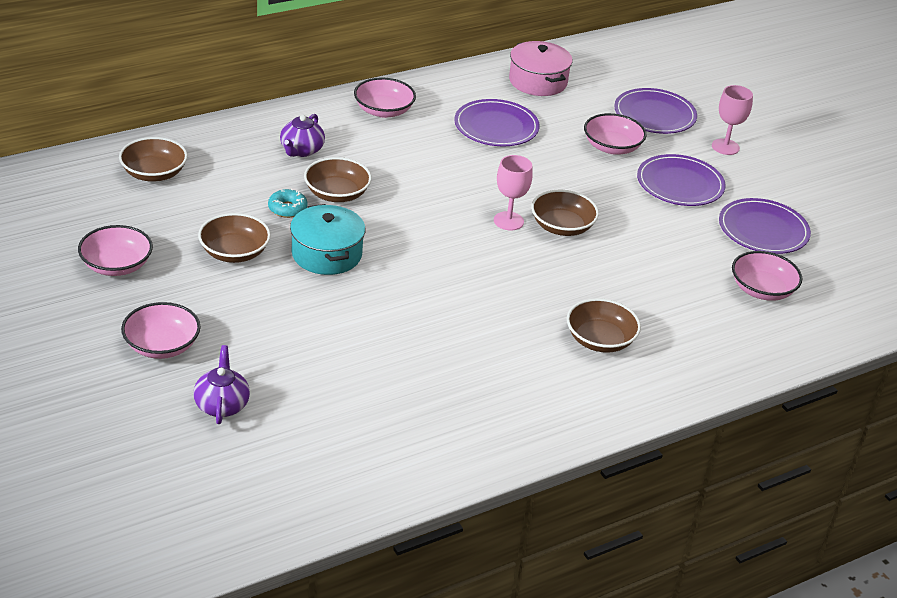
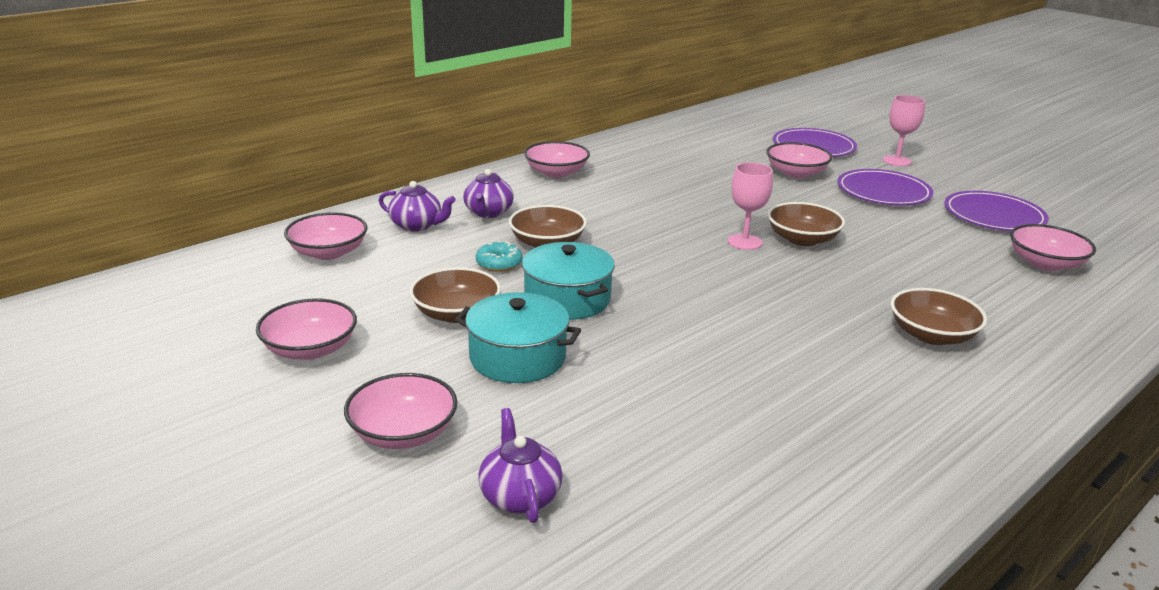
camera: 10 degrees left, 10 degrees down
brown bowl [119,137,188,182] -> pink bowl [284,212,368,260]
purple plate [454,99,540,146] -> none
pink pot [509,41,572,96] -> none
none -> purple teapot [379,181,456,232]
none -> turquoise pot [455,292,581,383]

